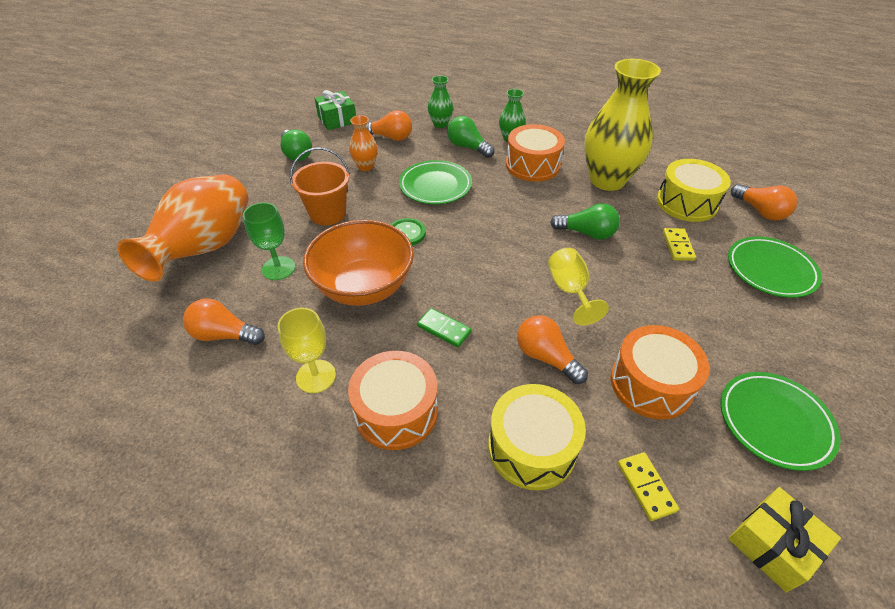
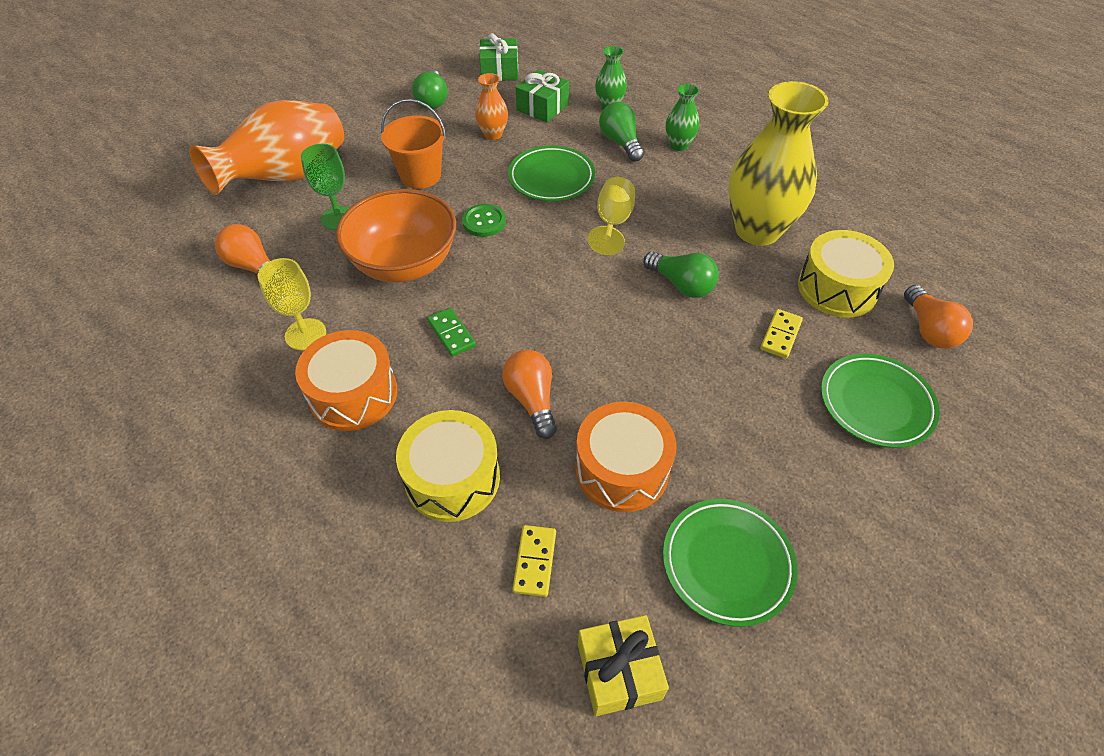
camera: 25 degrees right, 5 degrees up
orange light bulb [367,110,412,141] -> green gift [516,70,569,122]
orange drum [506,124,565,182] -> none
yellow goblet [548,248,609,325] -> yellow goblet moved to [588,177,635,255]

